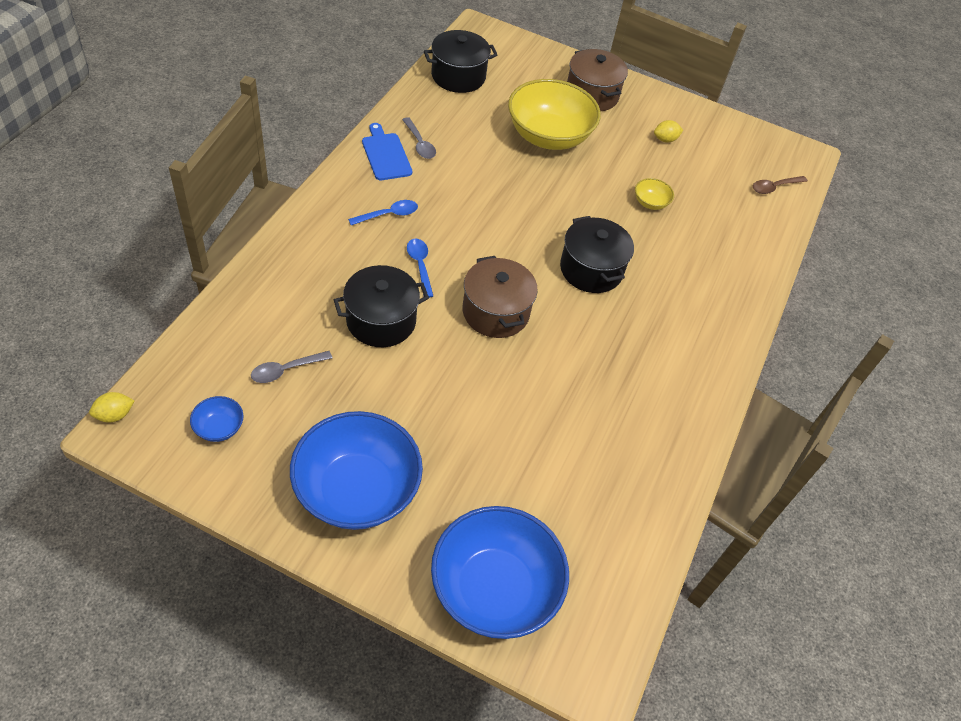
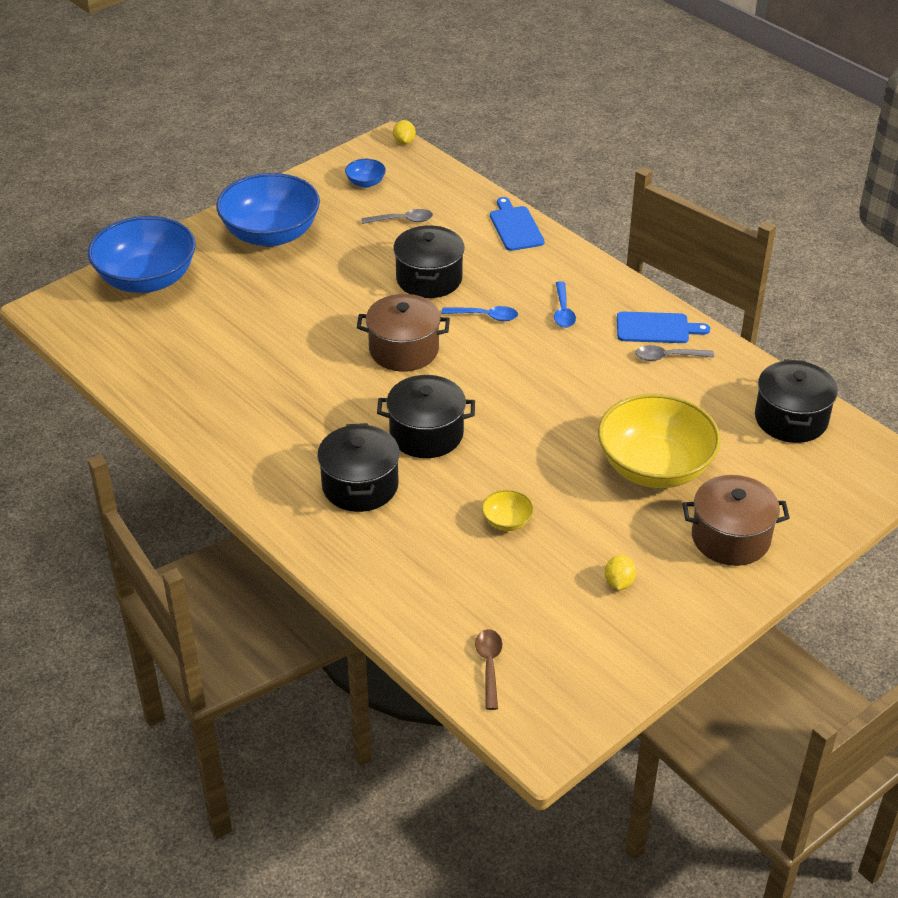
camera: 120 degrees right, 10 degrees down
grey spoon [251,351,332,383] -> grey spoon turned 90 degrees clockwise [362,209,433,224]
none -> black pot [317,423,400,512]
none -> blue cutting board [490,197,544,251]

